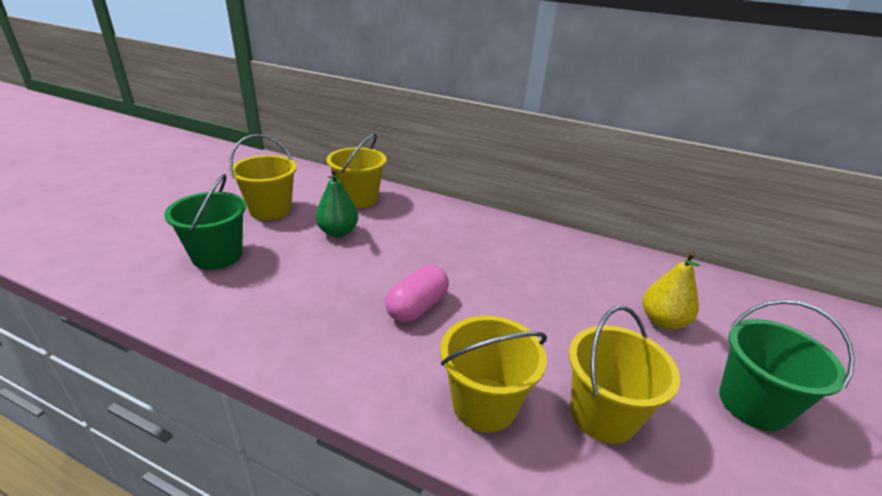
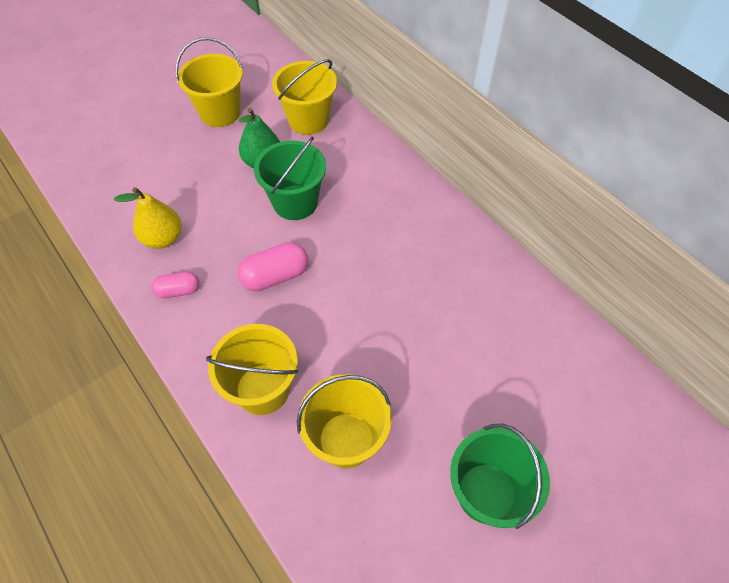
camera: 30 degrees right, 25 degrees up
green bucket [164,174,246,270] -> green bucket moved to [254,136,326,220]
yellow pear [643,251,700,330] -> yellow pear moved to [114,187,182,249]
none -> pink capsule [151,272,200,298]

